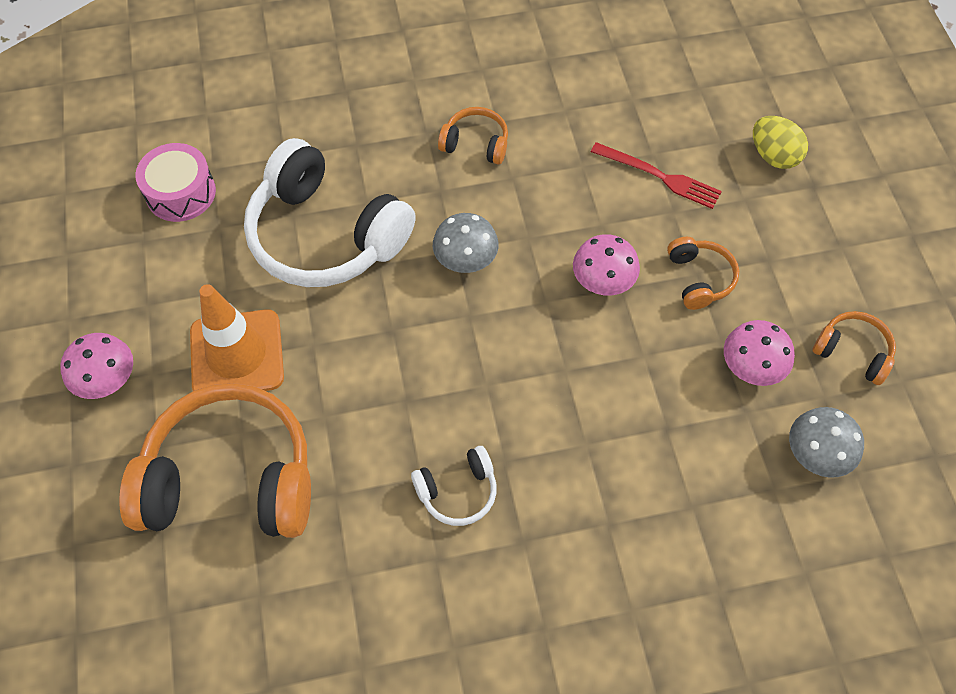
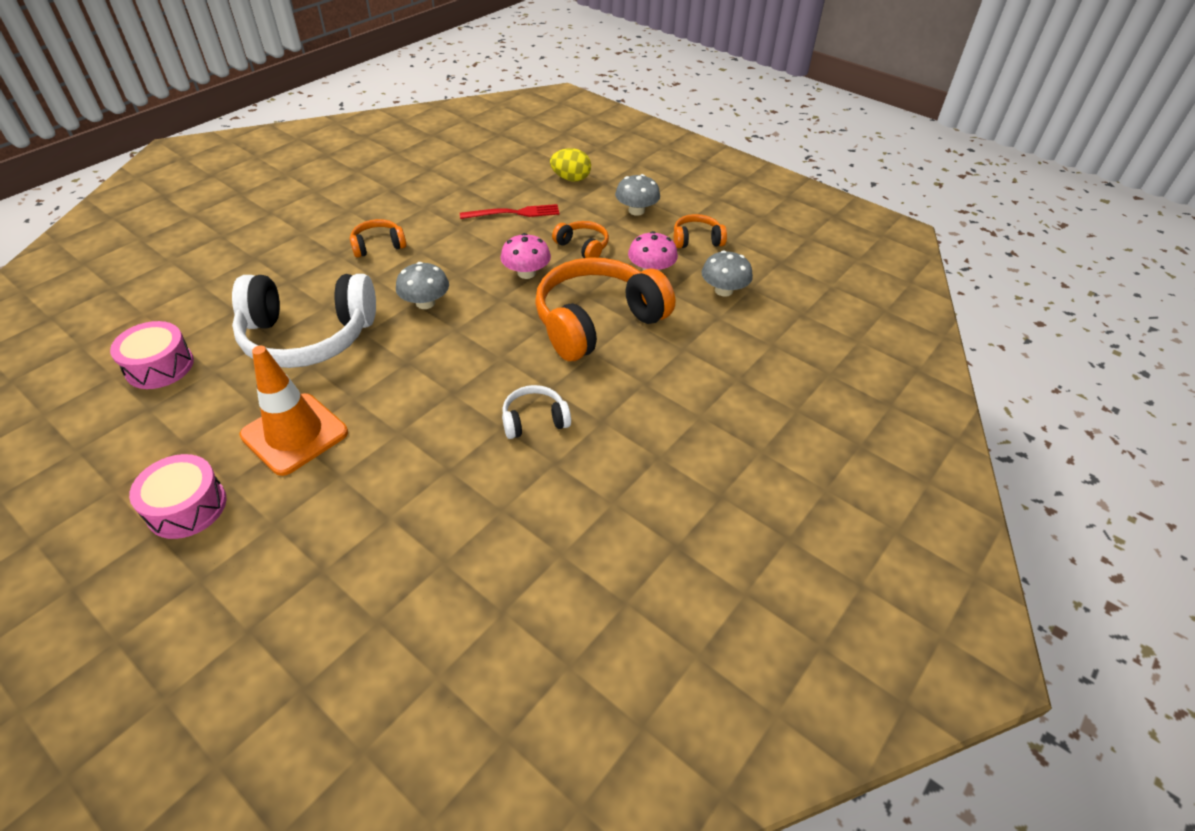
camera: 40 degrees left, 15 degrees down
pink mushroom [60,333,133,399] -> pink drum [129,454,226,539]
orange headphones [119,383,311,538] -> orange headphones moved to [535,257,675,361]
white headphones [411,446,497,526] -> white headphones turned 135 degrees counterclockwise [502,385,571,439]
none -> grey mushroom [615,174,660,216]

